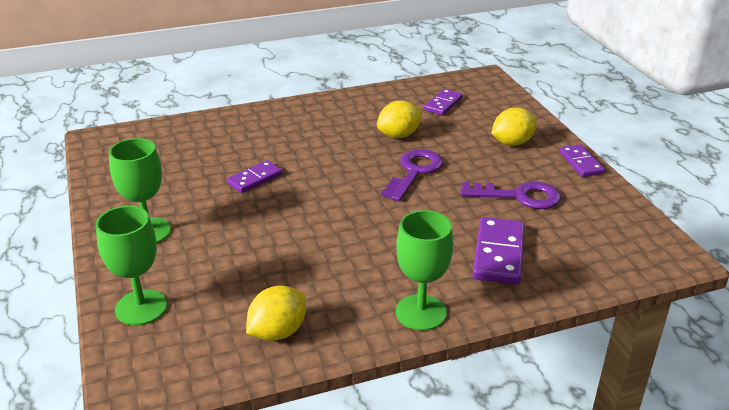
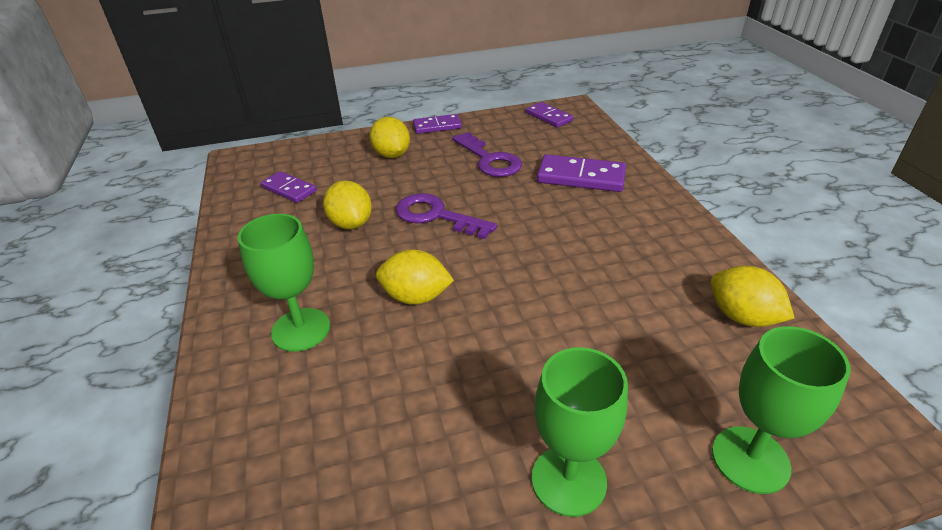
camera: 85 degrees left, 5 degrees up
purple domino [227,160,282,193] -> purple domino moved to [526,102,573,128]
green goblet [396,210,453,331] -> green goblet moved to [238,214,330,352]
purple key [460,181,561,209] -> purple key turned 135 degrees clockwise [452,132,522,177]
none -> yellow lemon [376,249,454,305]

